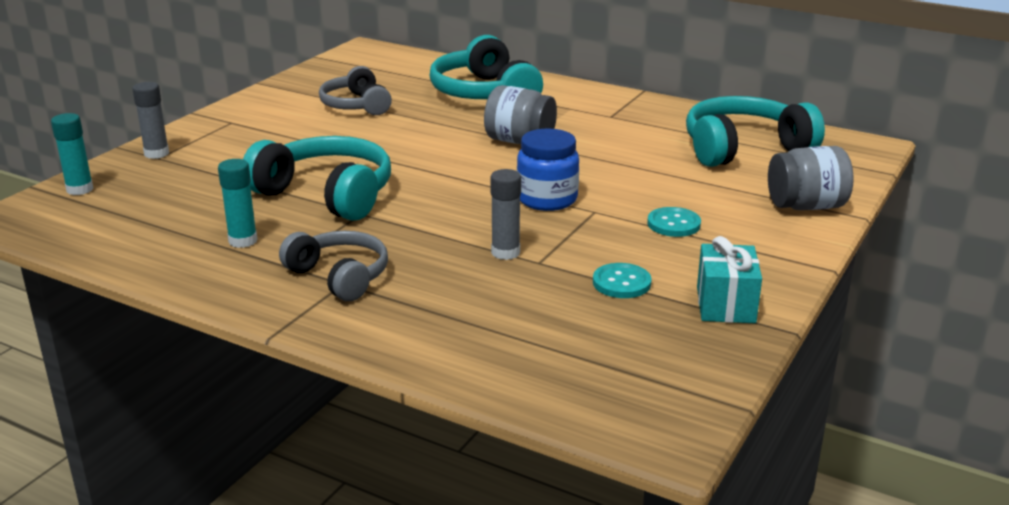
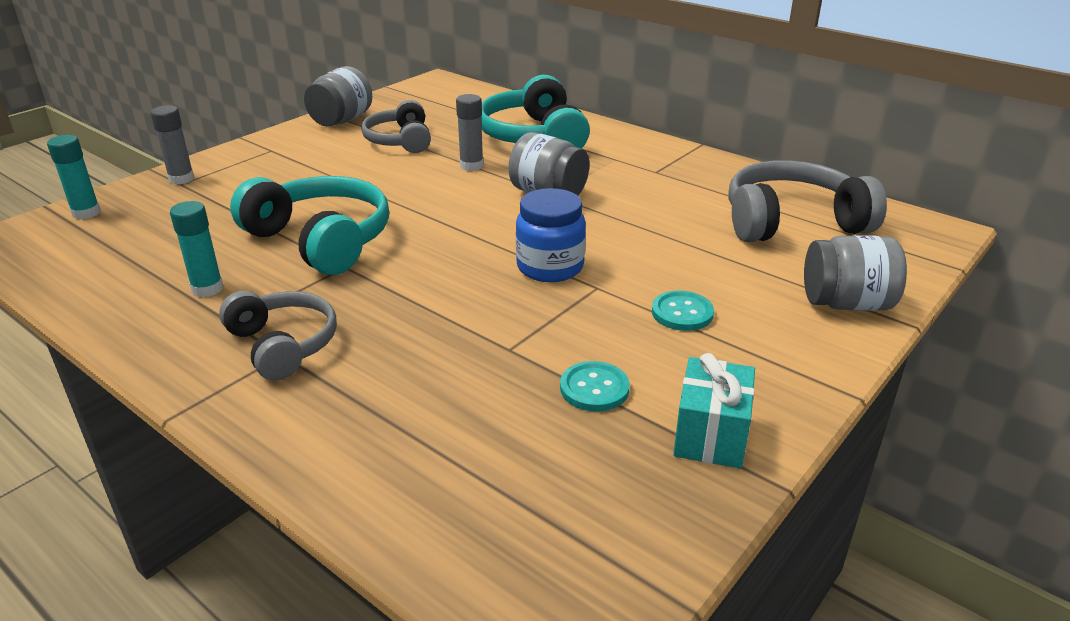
camera: 10 degrees right, 5 degrees up
grey glue stick [490,169,521,260] -> grey glue stick moved to [456,94,483,171]
turquoise headphones [686,96,825,167] -> grey headphones [728,160,887,242]
none -> grey jar [304,66,372,127]

